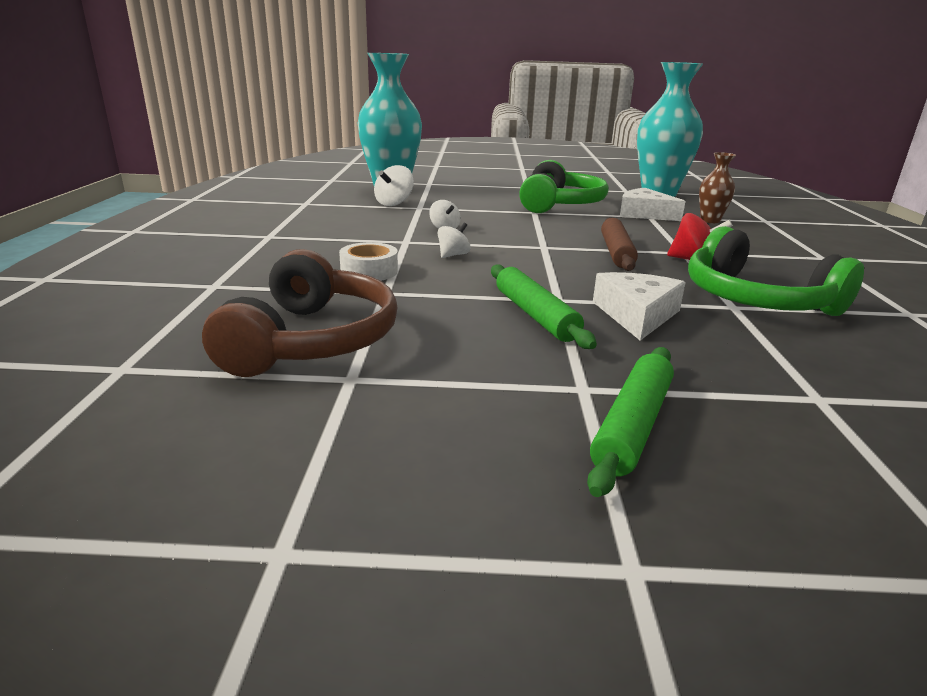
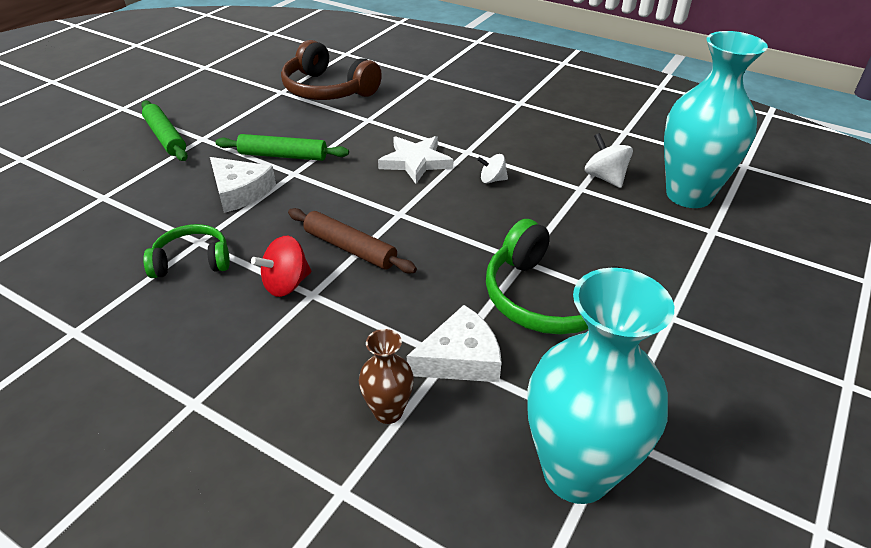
camera: 120 degrees right, 15 degrees up
white tape [339,242,398,281] -> none
white spinning top [438,223,471,258] -> white star [378,136,453,184]
green headphones [688,226,864,316] -> green headphones [143,224,230,278], size x0.60

